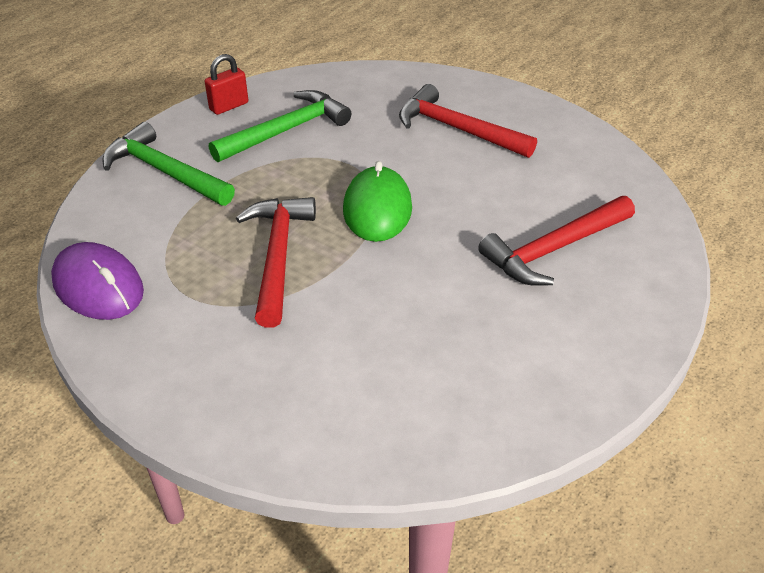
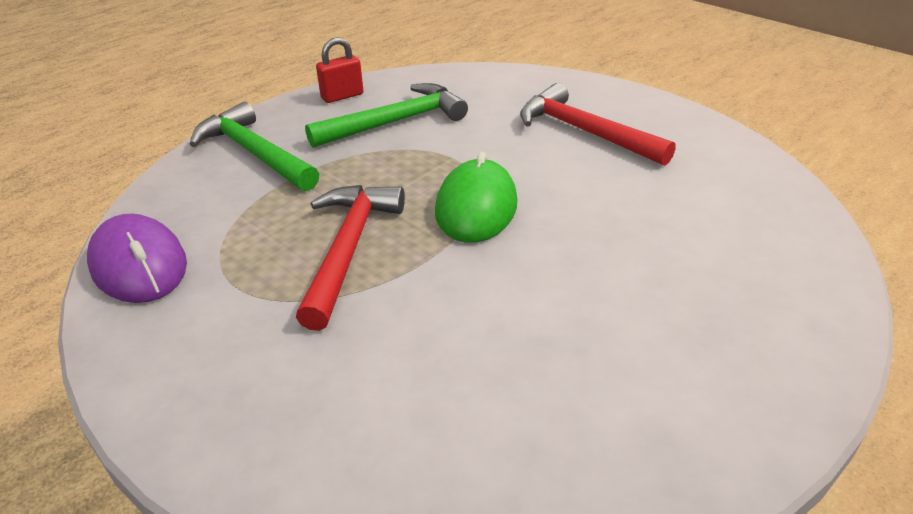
camera: 10 degrees right, 5 degrees down
red hammer [478,196,635,286] -> none

